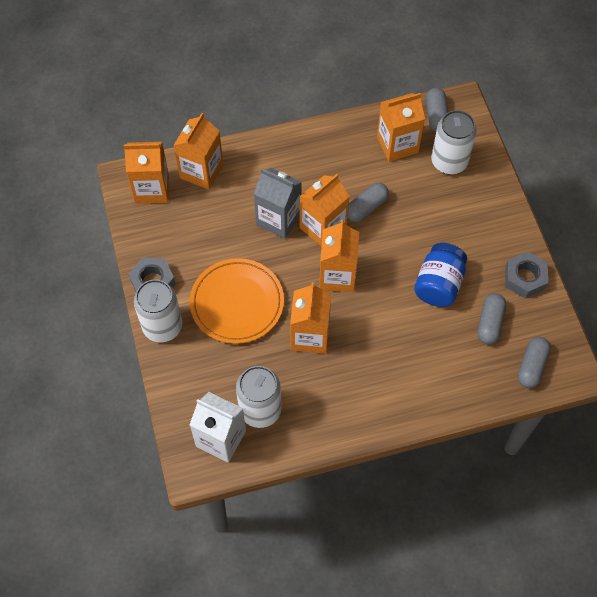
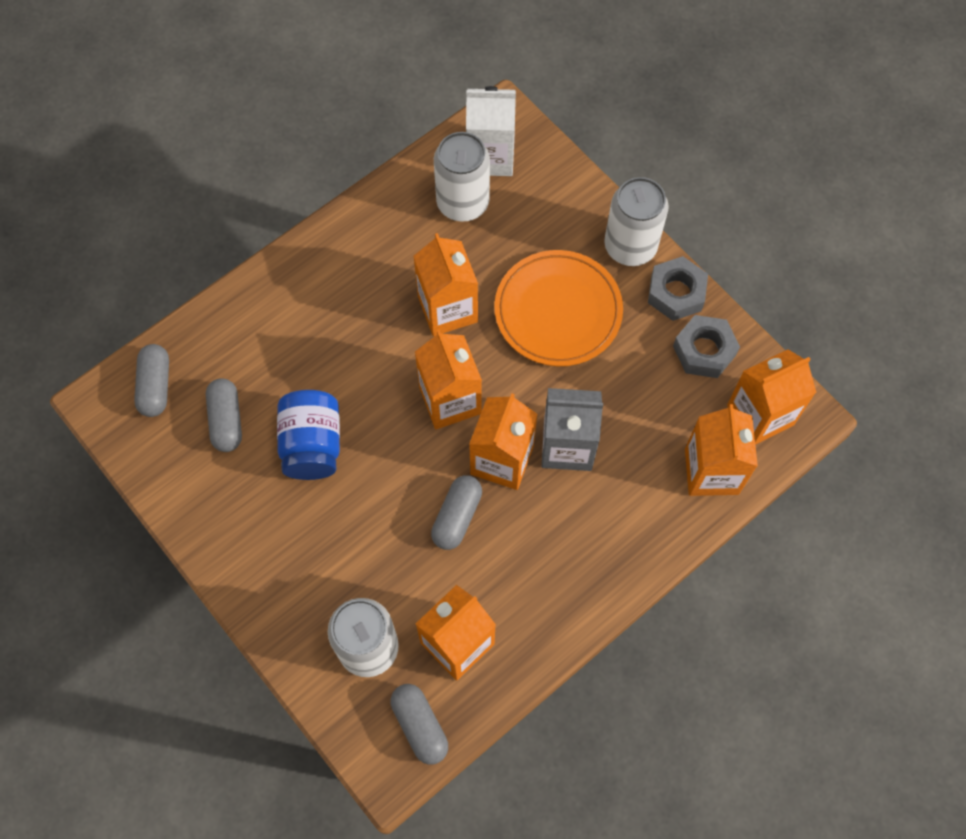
camera: 155 degrees right, 5 degrees up
grey nut [505,251,548,299] -> grey nut moved to [673,315,740,378]

